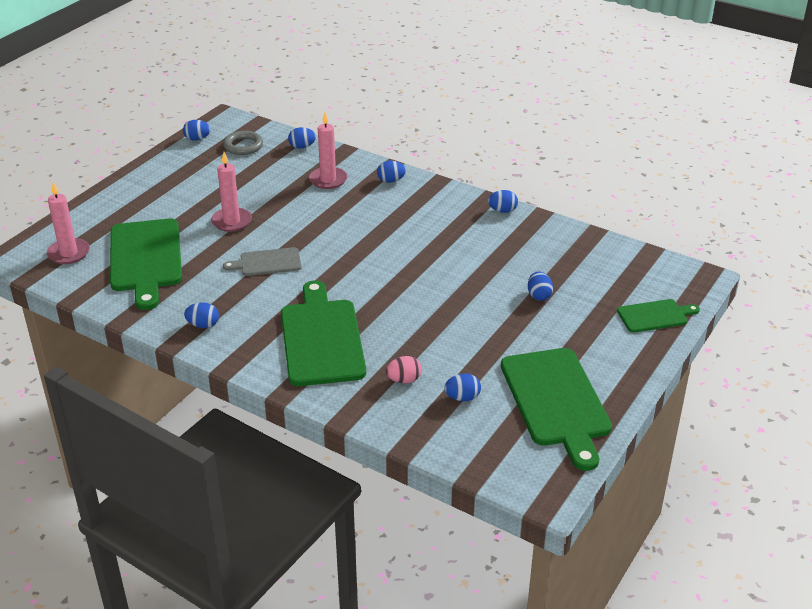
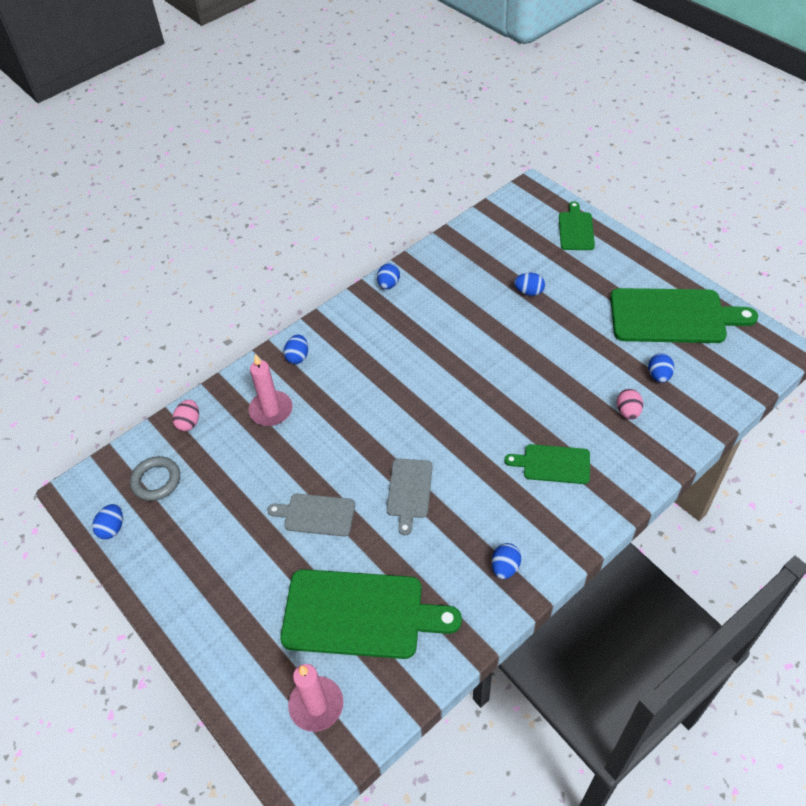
camera: 70 degrees left, 15 degrees up
pink candle [211,152,252,232] -> grey cutting board [268,494,355,537]
green cutting board [281,280,366,386] -> green cutting board [504,444,590,484], size x0.53
blue egg [288,127,316,149] -> pink egg [172,400,199,431]

